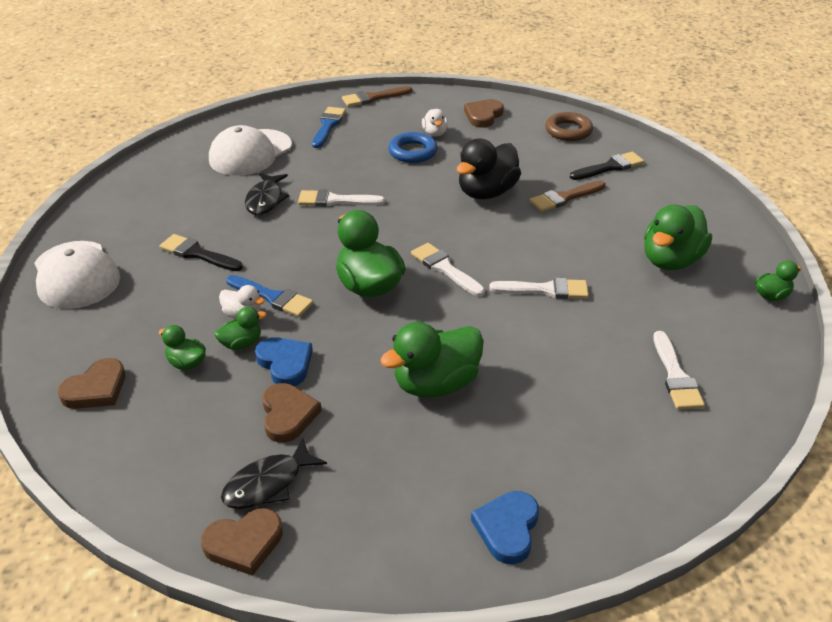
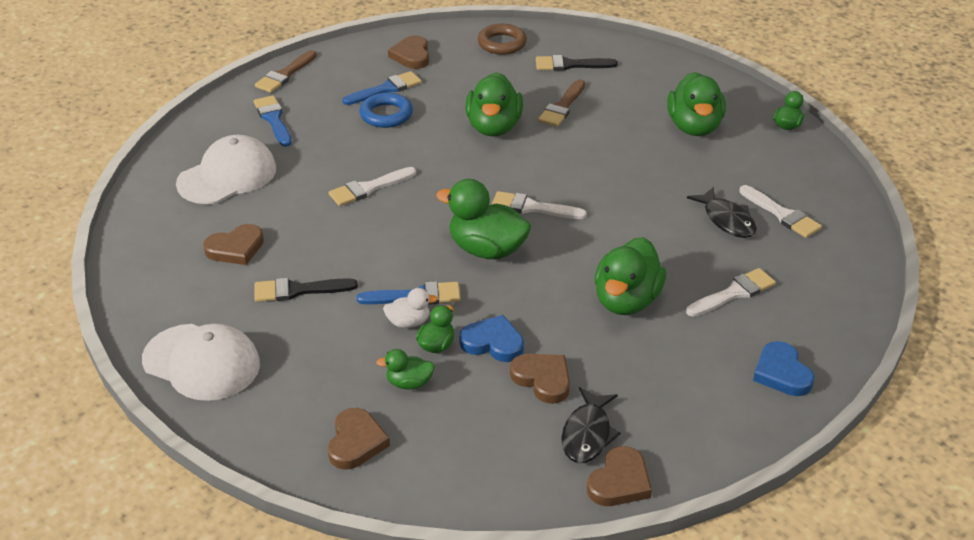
camera: 35 degrees left, 0 degrees up
white cap [209,125,292,176] -> white cap turned 135 degrees counterclockwise [176,135,276,204]
black fish [245,173,289,215] -> black fish moved to [687,187,757,238]
white duck [422,109,448,136] -> blue brush [342,71,422,105]
black duck [457,138,521,199] -> green duck [465,72,523,136]
white brush [489,278,589,299] -> white brush moved to [686,268,776,317]
black brush [570,152,644,180] -> black brush turned 120 degrees counterclockwise [536,55,618,71]
none -> brown heart [203,224,264,265]

